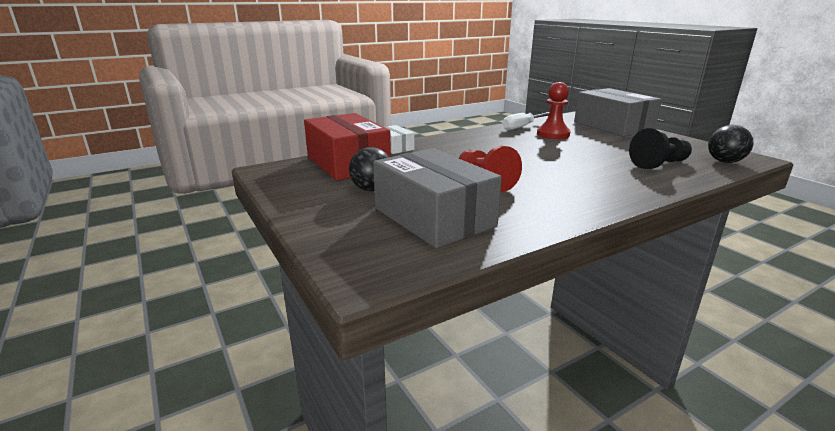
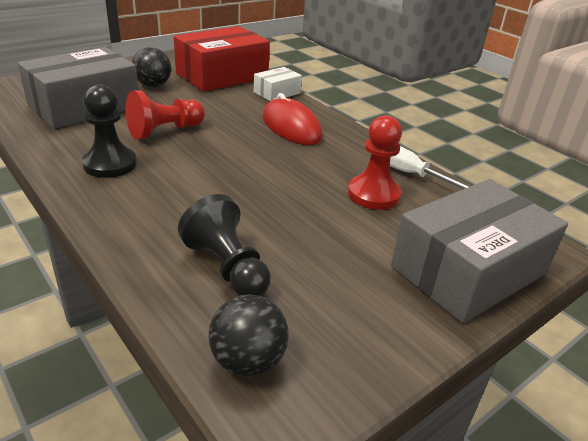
camera: 80 degrees right, 10 degrees up
none -> black pawn [82,84,137,178]
none -> red mouse [262,93,322,145]

